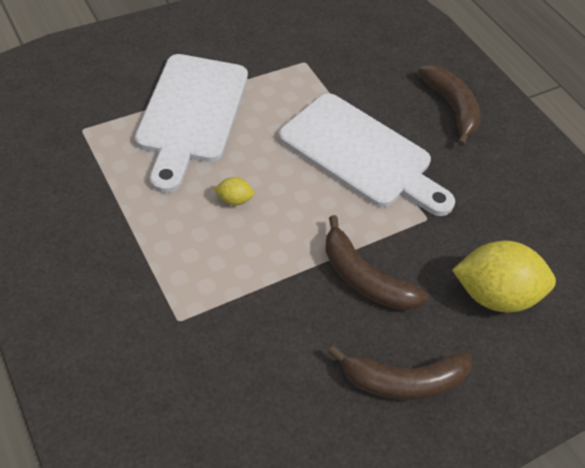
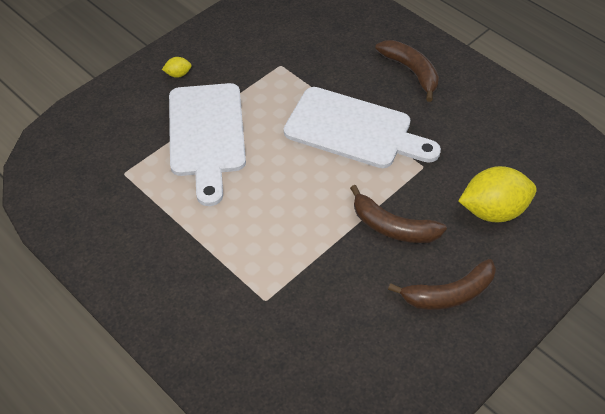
camera: 10 degrees left, 0 degrees up
yellow lemon [214,177,255,206] -> yellow lemon moved to [162,57,192,78]

